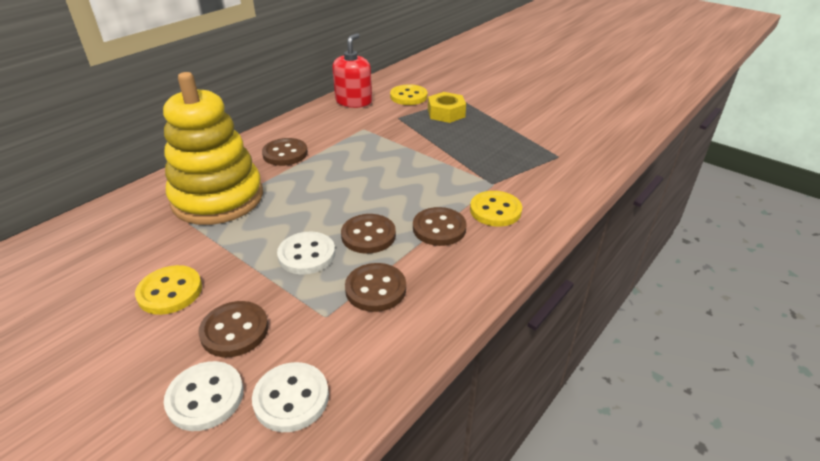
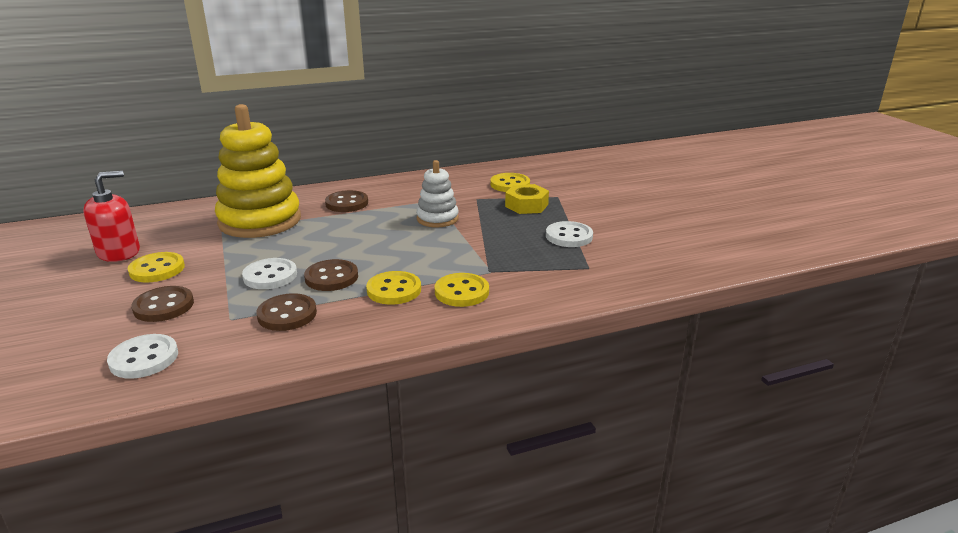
camera: 30 degrees right, 10 degrees down
white button [164,361,244,431] -> white button moved to [546,221,593,247]
red soap dispenser [332,33,372,108] -> red soap dispenser moved to [83,171,140,262]
brown button [413,207,467,246] -> yellow button [366,271,421,305]
none -> white stacking toy [416,160,459,227]

